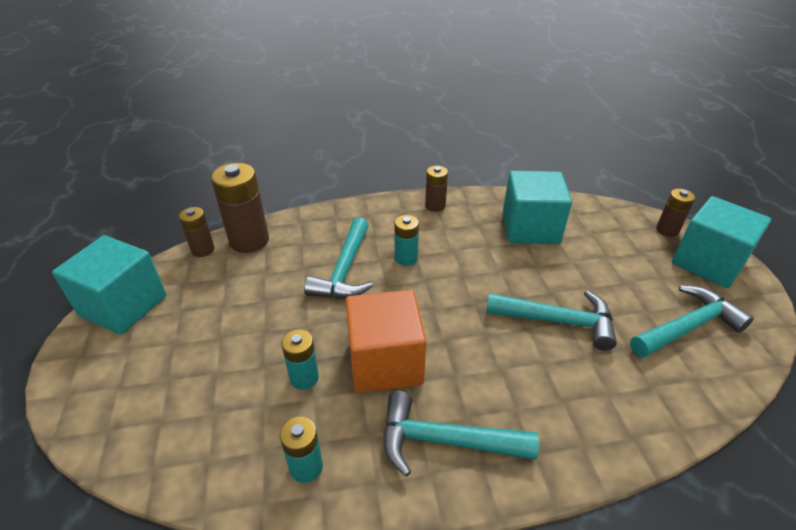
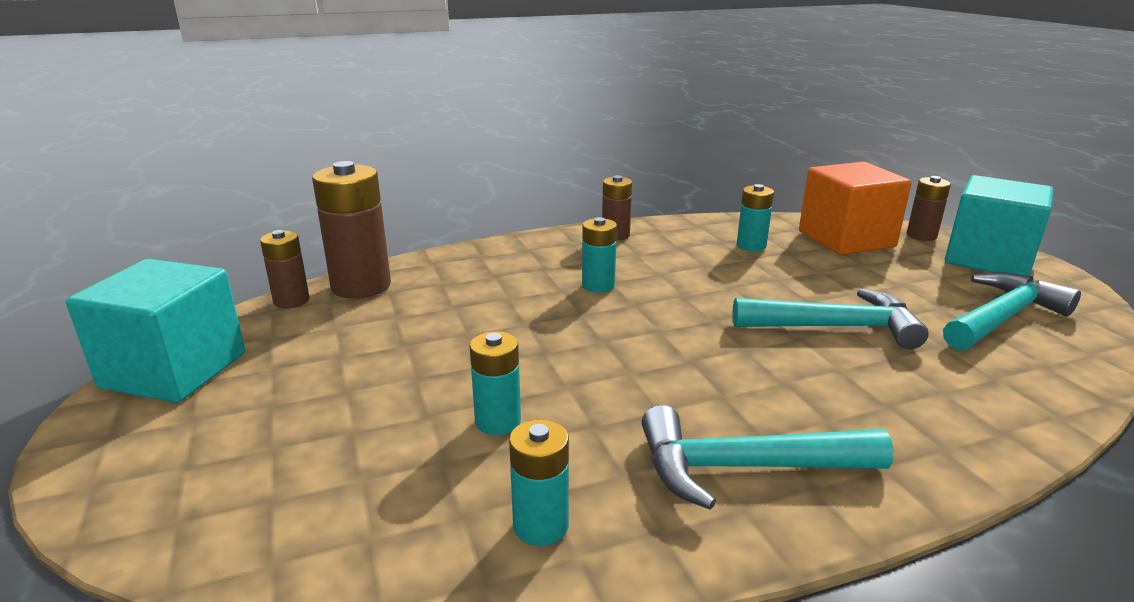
camera: 10 degrees left, 15 degrees down
turquoise hammer [304,217,373,299] -> none
orange cube [345,290,426,393] -> orange cube moved to [799,162,912,255]
turquoise cube [503,171,572,244] -> turquoise battery [737,184,774,251]

